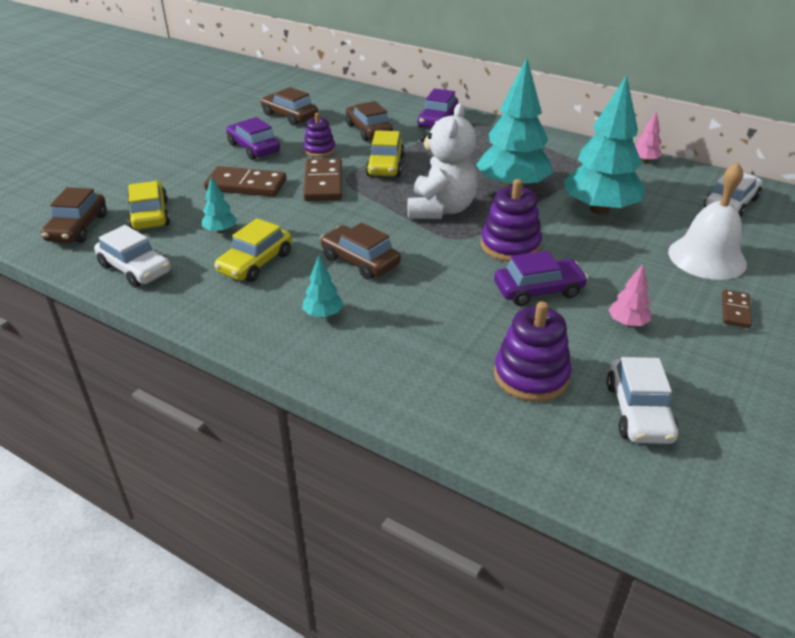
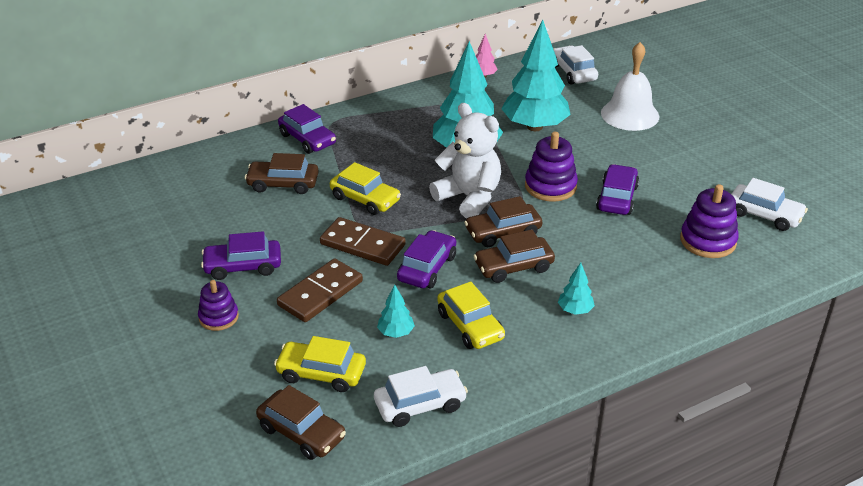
camera: 60 degrees left, 0 degrees up
brown car [261,87,318,126] -> brown car moved to [464,196,542,247]
purple stacking toy [303,113,336,157] -> purple stacking toy moved to [198,280,239,331]
pink tree [609,264,651,327] -> none
brown domino [722,290,752,328] -> none
none -> purple car [397,230,456,288]

